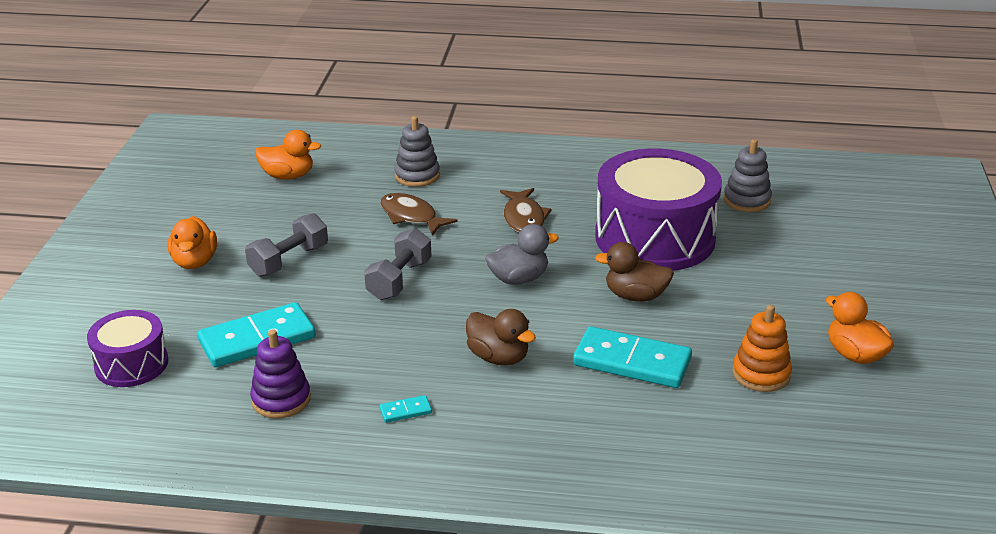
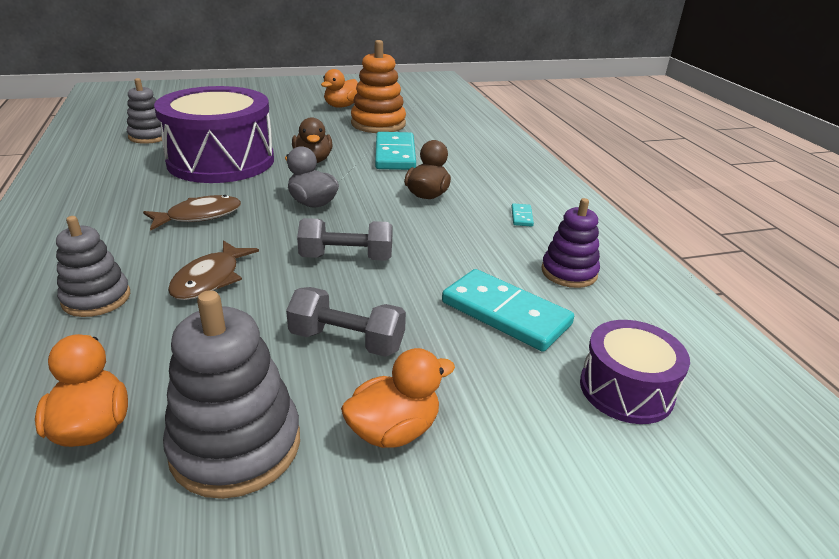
camera: 115 degrees left, 0 degrees up
turquoise domino [379,395,432,423] -> turquoise domino turned 45 degrees clockwise [511,203,534,227]
orange stacking toy [732,305,792,392] -> orange stacking toy [351,40,406,133], size x1.53
none -> grey stacking toy [163,290,300,499]

